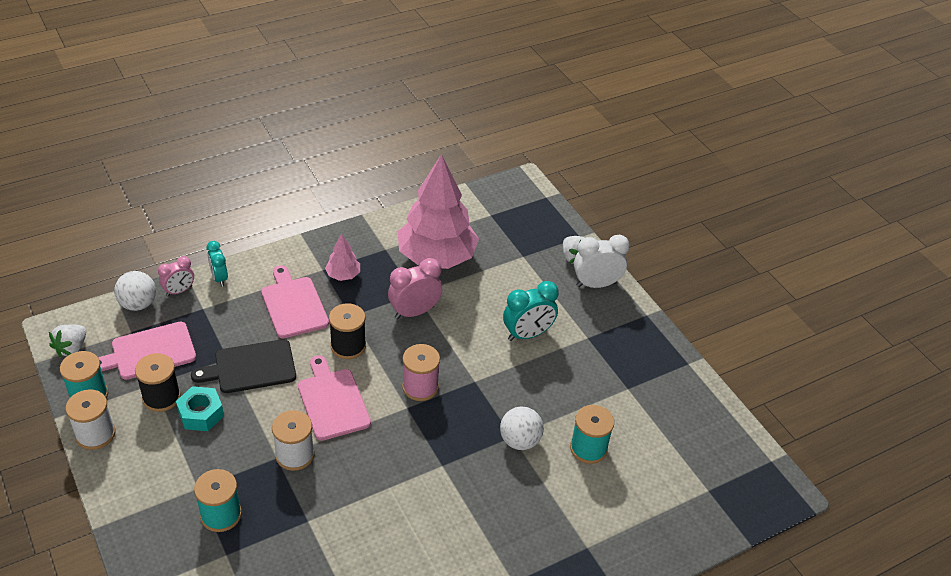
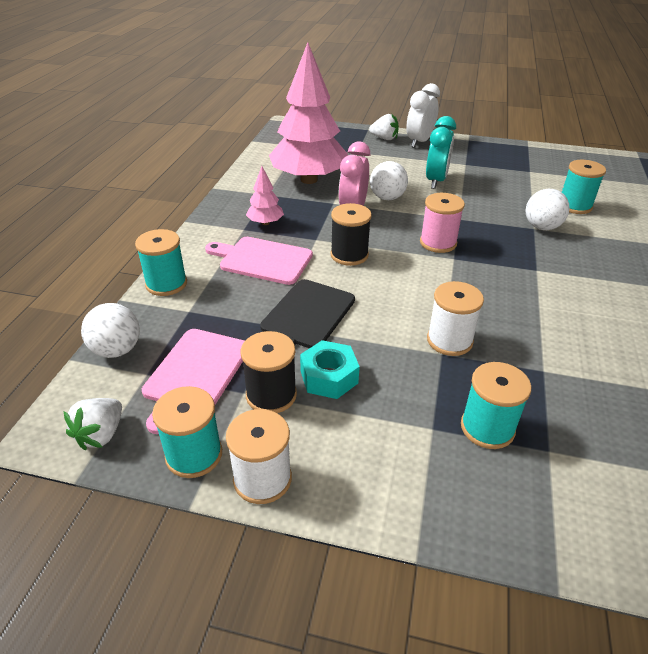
camera: 45 degrees left, 5 degrees down
white strawberry [49,324,86,358] -> white strawberry turned 45 degrees clockwise [64,398,122,450]
pink clock [158,256,194,296] -> none
turquoise clock [206,241,228,287] -> turquoise spool [135,229,187,296]
pink cutting board [298,355,371,441] -> none
none -> white ball [370,161,408,200]

